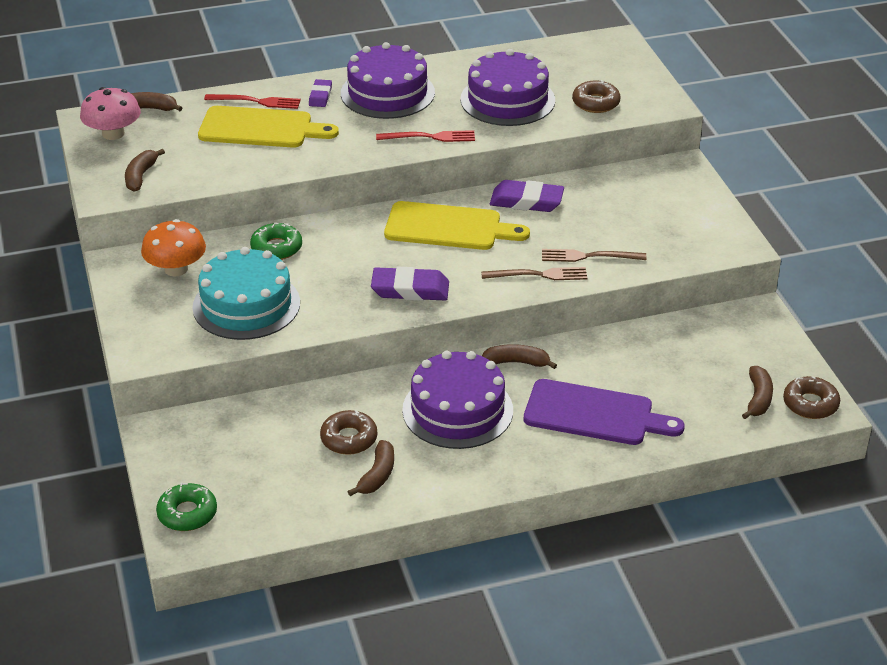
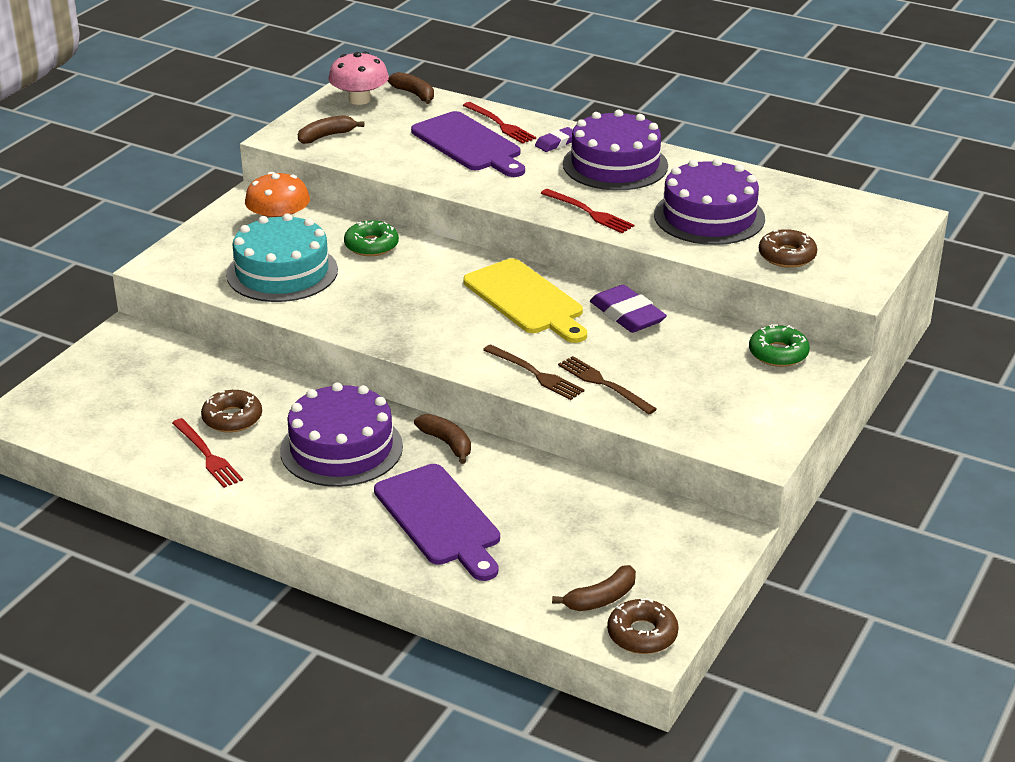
camera: 45 degrees right, 5 degrees down
green donut [156,482,217,531] -> green donut moved to [749,324,810,367]
yellow cutting board [198,106,339,148] -> purple cutting board [411,111,525,177]
brown banana [347,440,394,496] -> red fork [172,418,243,488]
purple eraser [371,266,449,301] -> none

